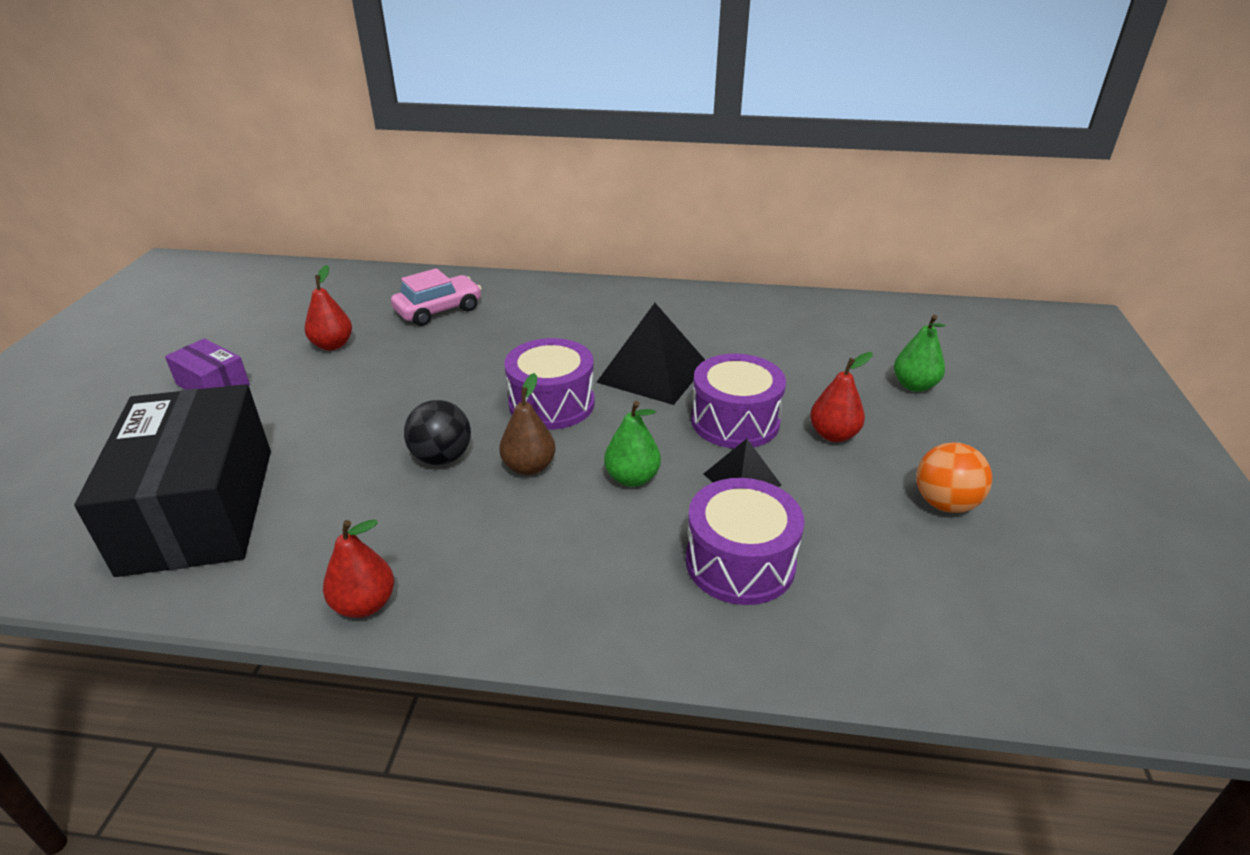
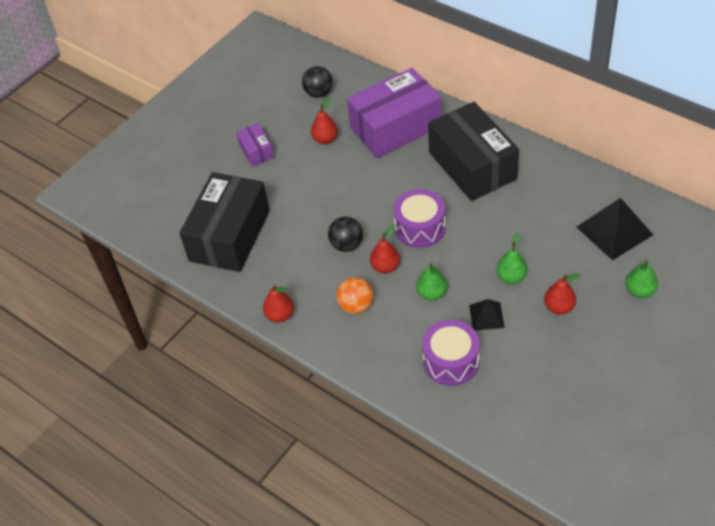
camera: 35 degrees right, 15 degrees up
pink car [391,268,482,326] -> purple box [347,68,442,158]
brown pear [499,373,556,475] -> red pear [370,226,400,274]
black pyramid [596,303,705,405] -> black pyramid moved to [577,198,653,261]
purple drum [691,354,786,448] -> green pear [496,232,528,284]
orange ball [916,442,992,513] -> orange ball moved to [336,277,373,314]
none -> black ball [302,66,333,98]
none -> black box [428,102,519,201]

